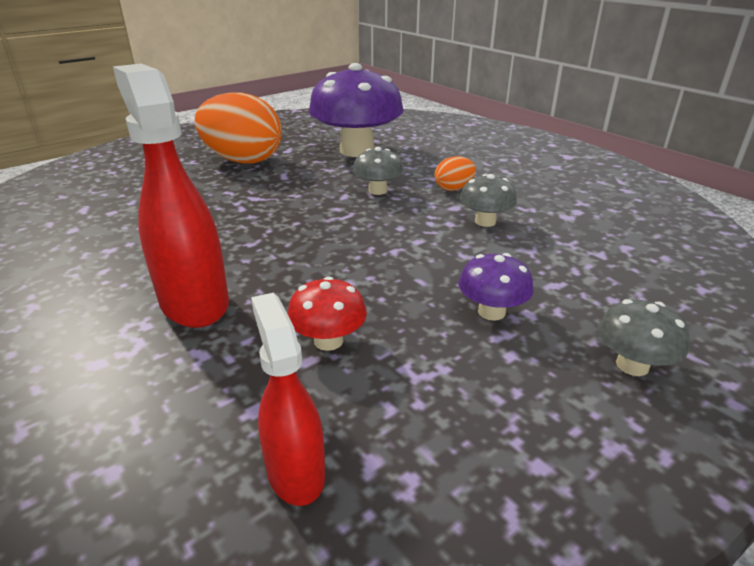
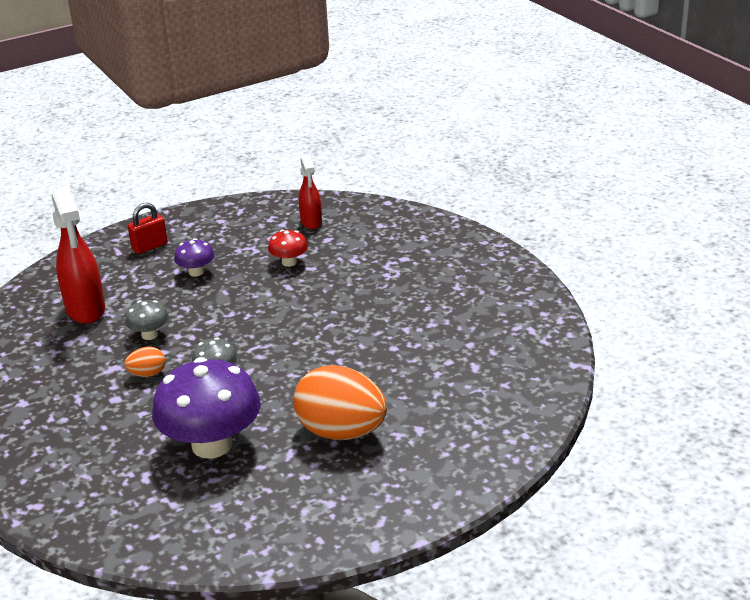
camera: 170 degrees left, 0 degrees up
red spray bottle [113,64,229,328] -> red spray bottle moved to [52,187,105,324]
grey mushroom [598,299,690,376] -> red padlock [128,203,168,254]

